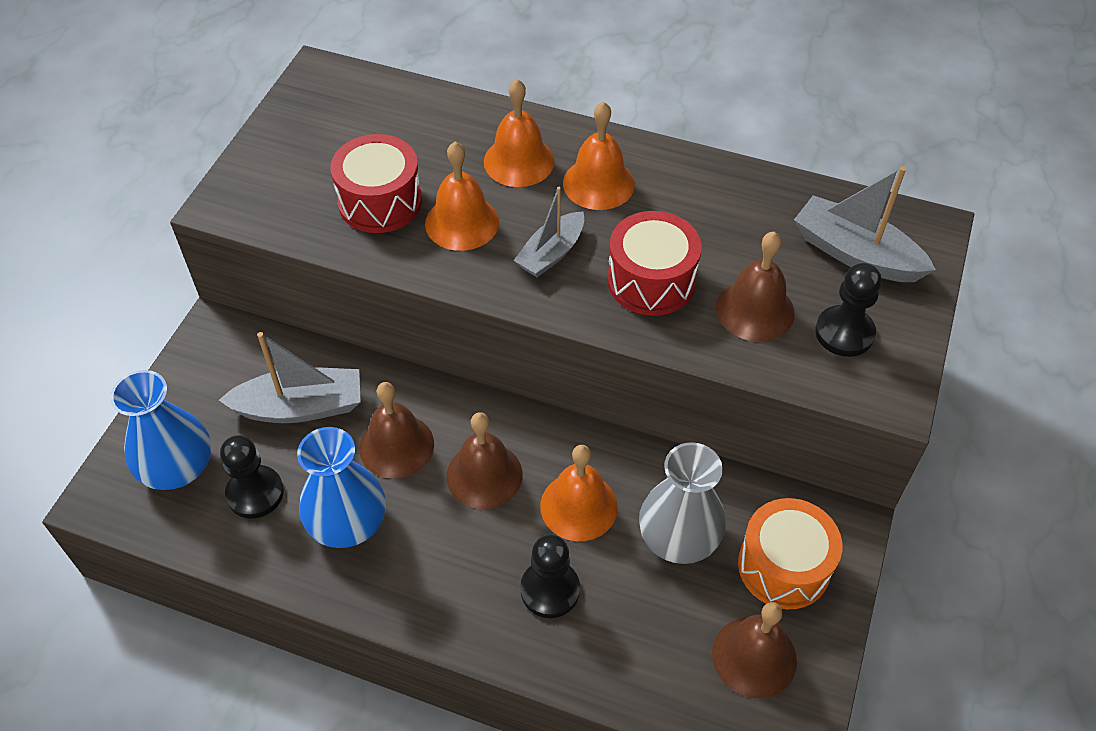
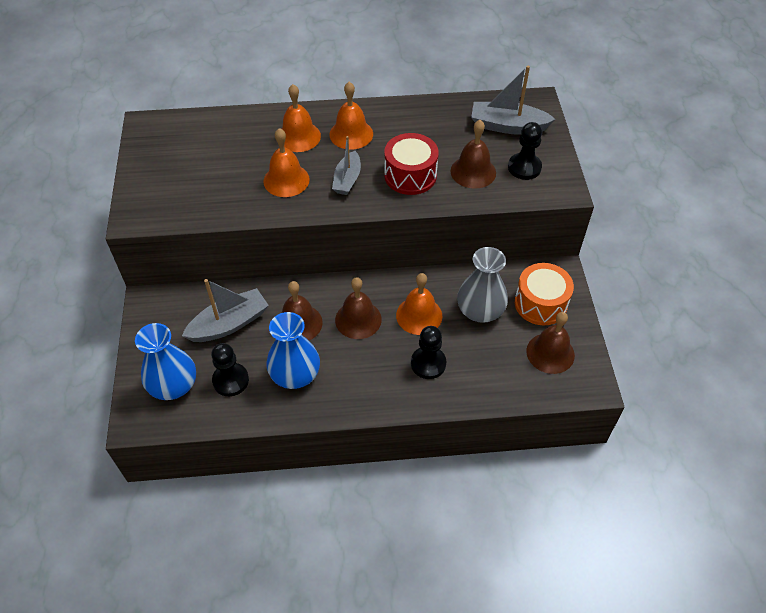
camera: 25 degrees left, 0 degrees up
red drum [330,134,422,233] -> none

